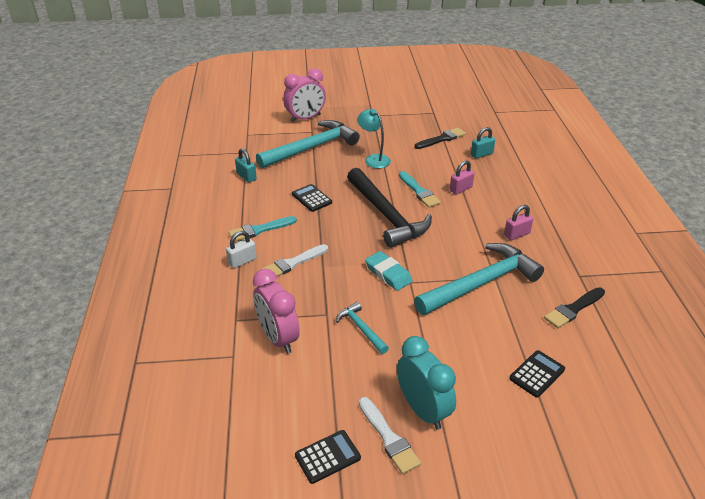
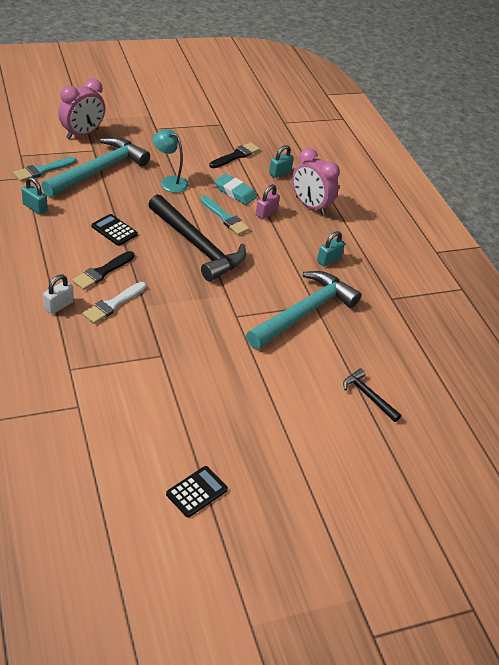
camera: 20 degrees left, 5 degrees up
turquoise brush [228,216,297,242] -> turquoise brush moved to [13,157,76,182]
pink clock [253,269,300,354] -> pink clock moved to [292,148,340,215]
turquoise hammer [336,302,389,354] -> none
white brush [359,397,421,474] -> none
turquoise eraser [365,251,413,291] -> turquoise eraser moved to [214,173,257,205]
turquoise clock [397,336,456,430] -> none
pink padlock [504,205,533,240] -> turquoise padlock [317,231,345,266]
black calculator [509,350,565,398] -> black hammer [343,369,401,422]
black brush [544,287,605,328] -> black brush moved to [72,251,134,290]

